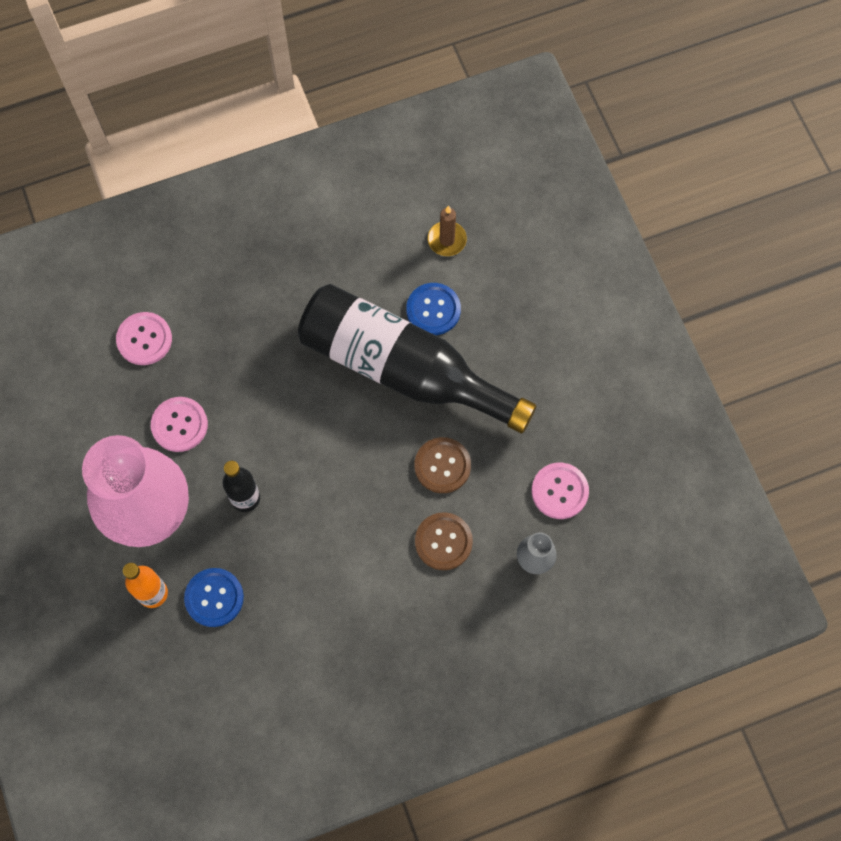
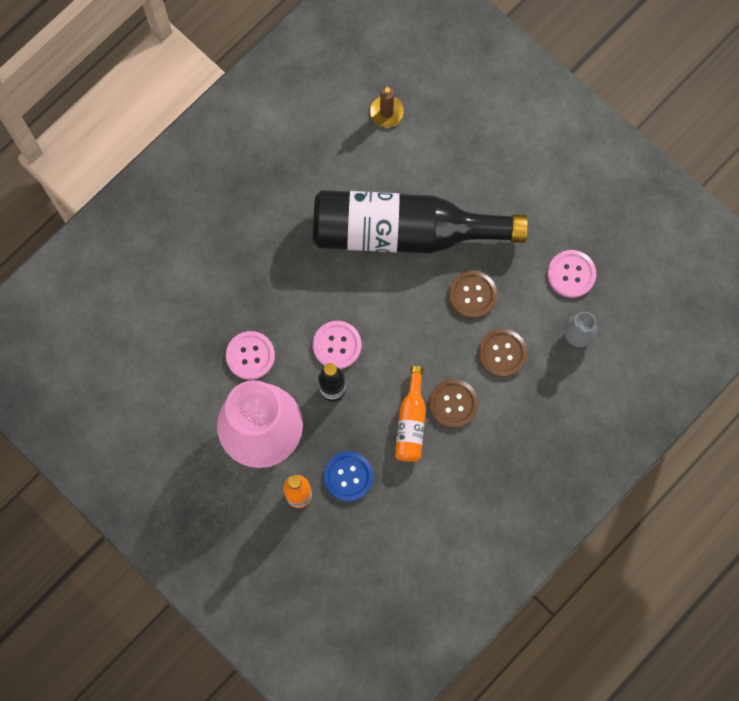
camera: 25 degrees left, 5 degrees up
pink button [116,312,172,365] -> pink button moved to [313,321,362,369]
blue button [406,283,461,335] -> none
none -> orange bottle [395,366,426,462]
none -> brown button [429,379,478,428]

